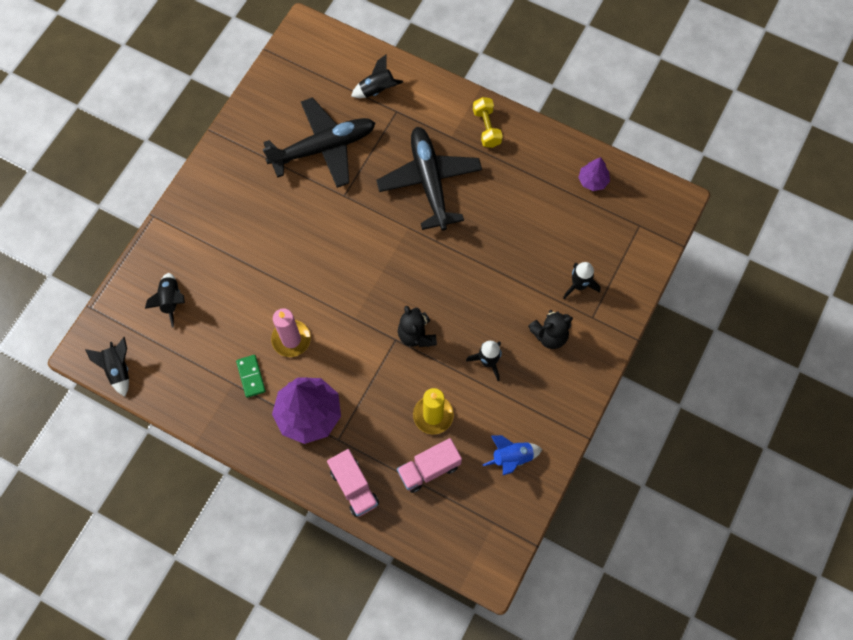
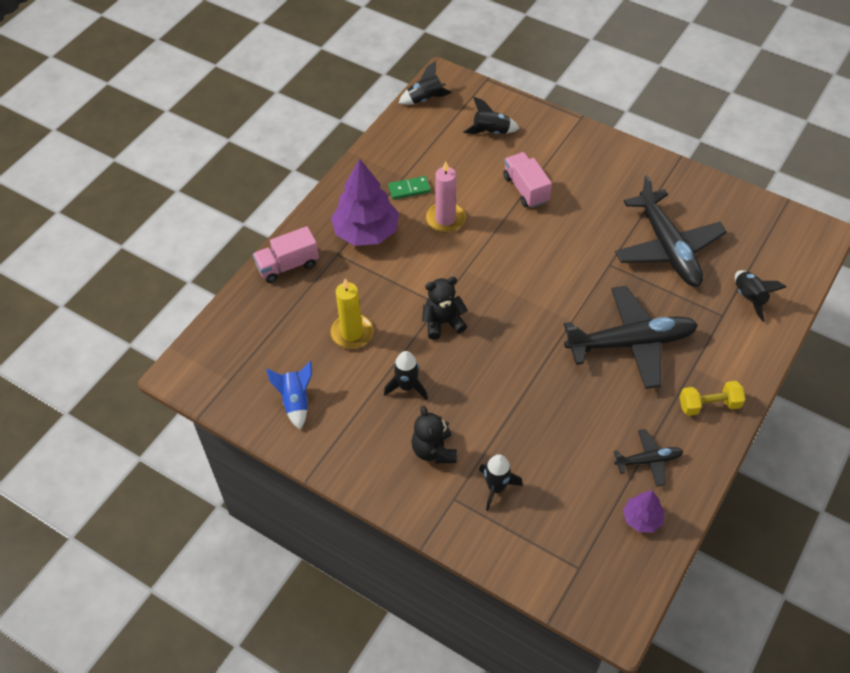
camera: 95 degrees right, 15 degrees down
pink truck [397,438,462,493] -> pink truck moved to [503,152,552,208]
none -> black plane [614,429,684,487]

